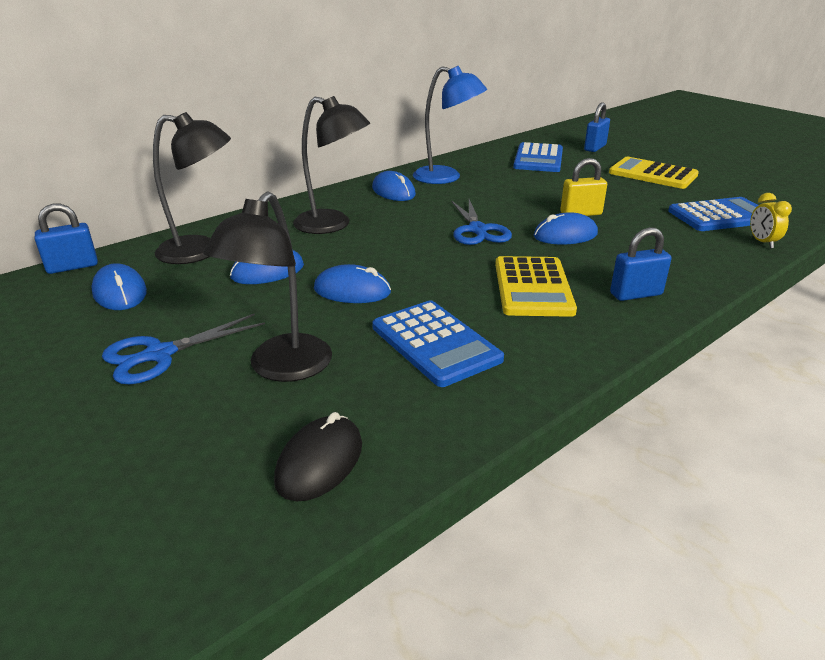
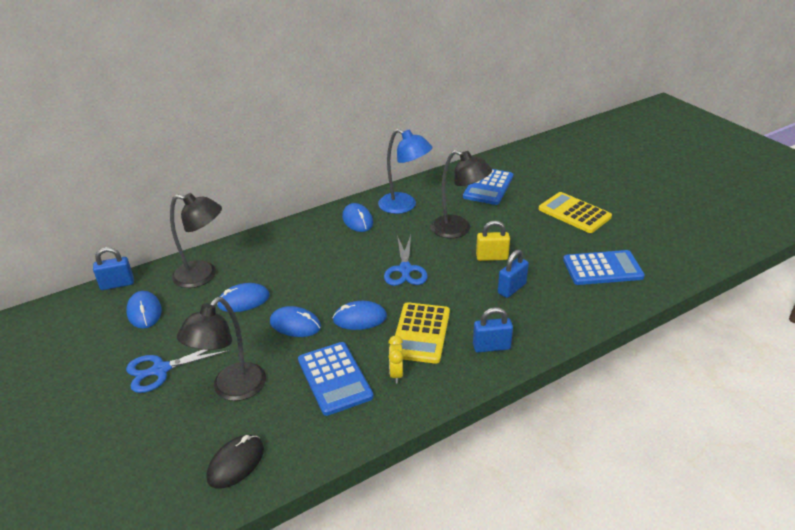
camera: 10 degrees right, 5 degrees up
black lamp [293,96,370,234] -> black lamp moved to [430,150,492,238]
blue mouse [534,213,598,244] -> blue mouse moved to [333,301,387,330]
blue padlock [584,102,610,152] -> blue padlock moved to [498,250,529,298]
yellow clock [750,193,792,248] -> yellow clock moved to [388,336,403,383]

